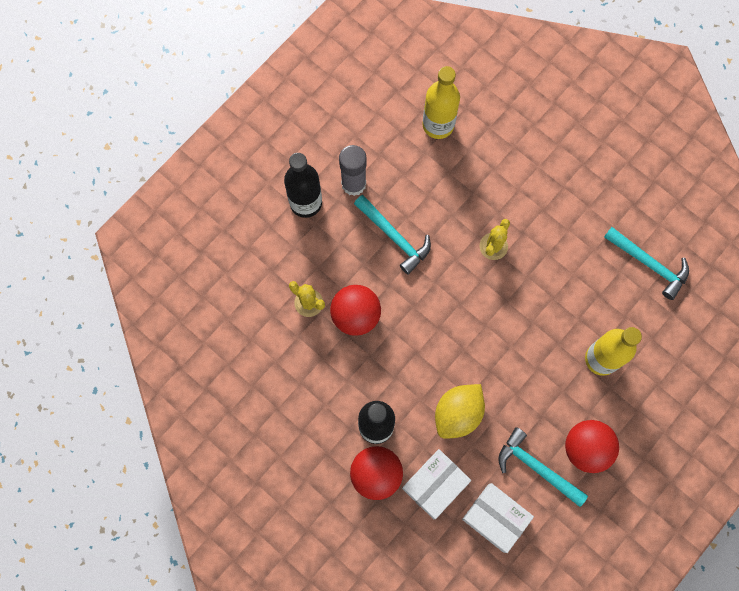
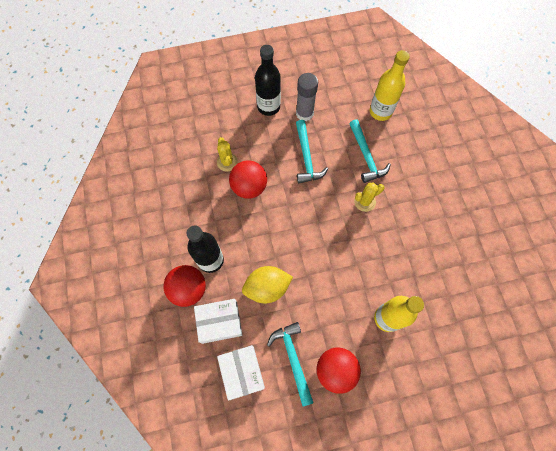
camera: 35 degrees right, 5 degrees down
turquoise hammer [604,227,689,300] -> turquoise hammer moved to [349,119,391,183]

